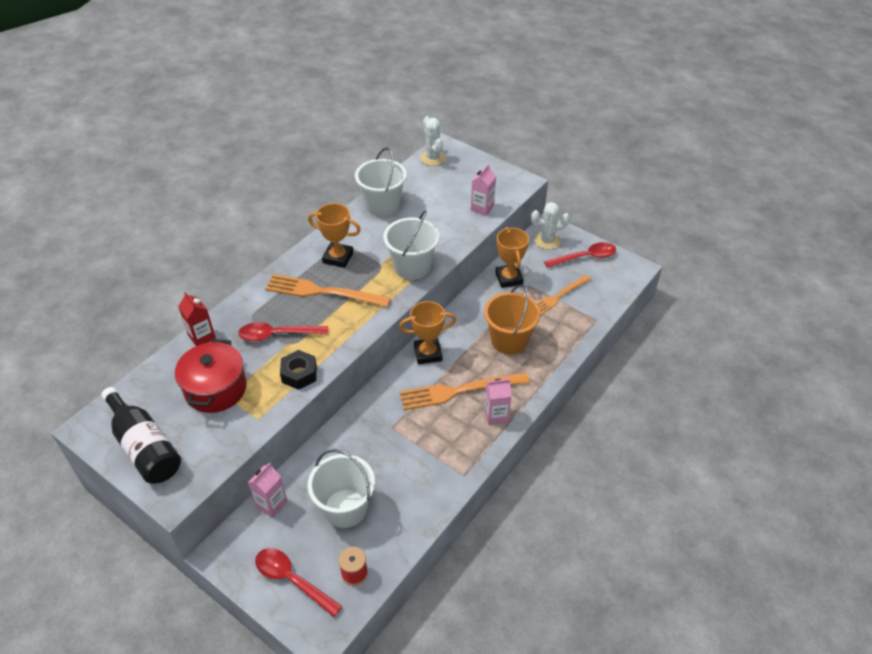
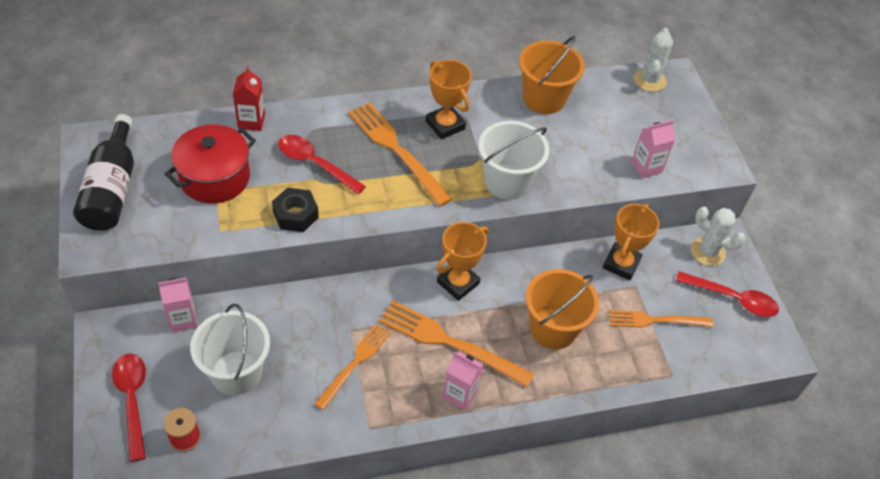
camera: 35 degrees right, 5 degrees up
white bucket [355,148,407,216] -> orange bucket [519,36,585,114]
orange trophy [399,301,456,364] -> orange trophy turned 75 degrees counterclockwise [437,222,489,301]
none -> orange fork [314,323,391,410]

